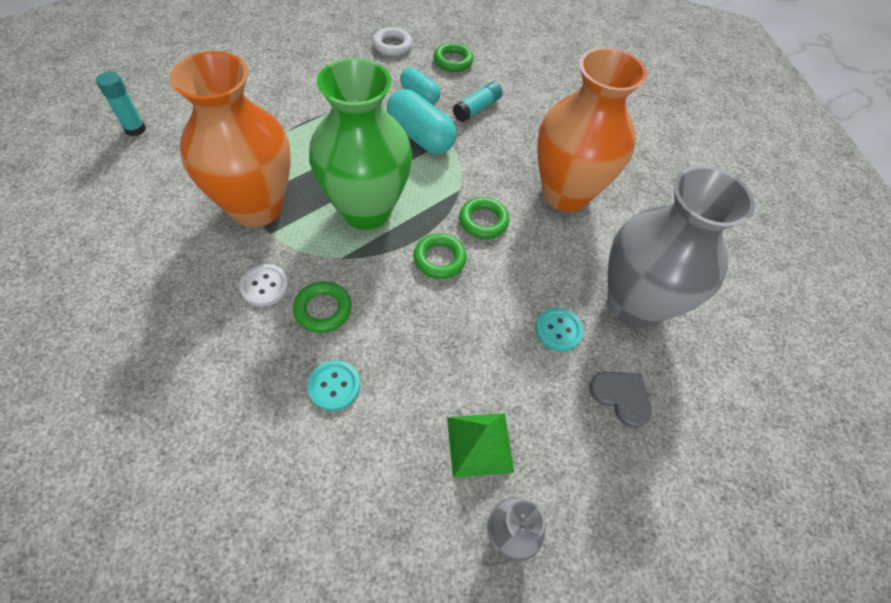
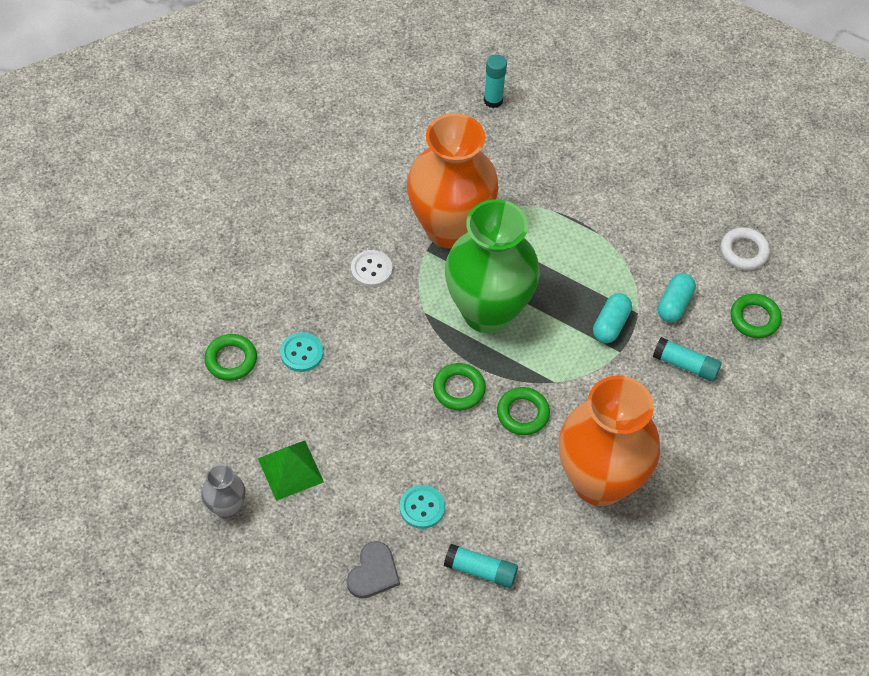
camera: 75 degrees right, 0 degrees up
green ring [293,281,352,333] -> green ring moved to [204,334,257,381]
turquoise capsule [387,89,456,154] -> turquoise capsule [593,293,632,343], size x0.62
grey vase [607,165,755,328] -> turquoise glue stick [444,544,518,588]

